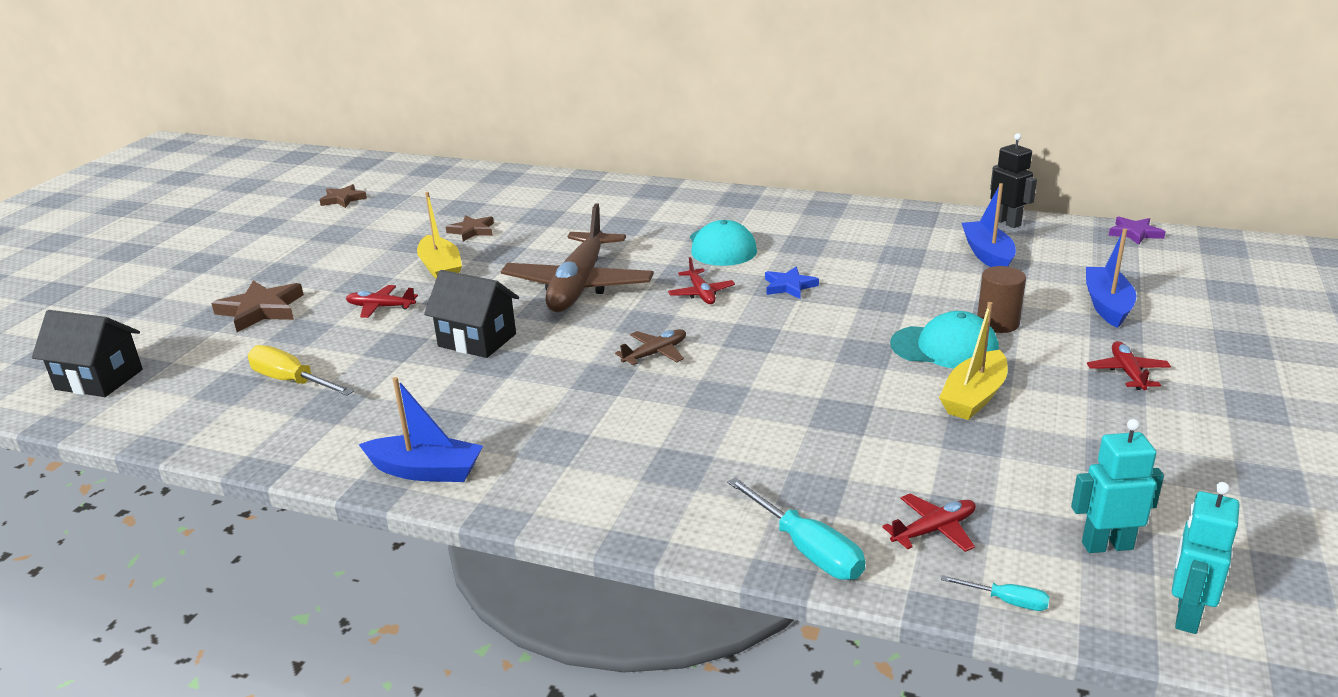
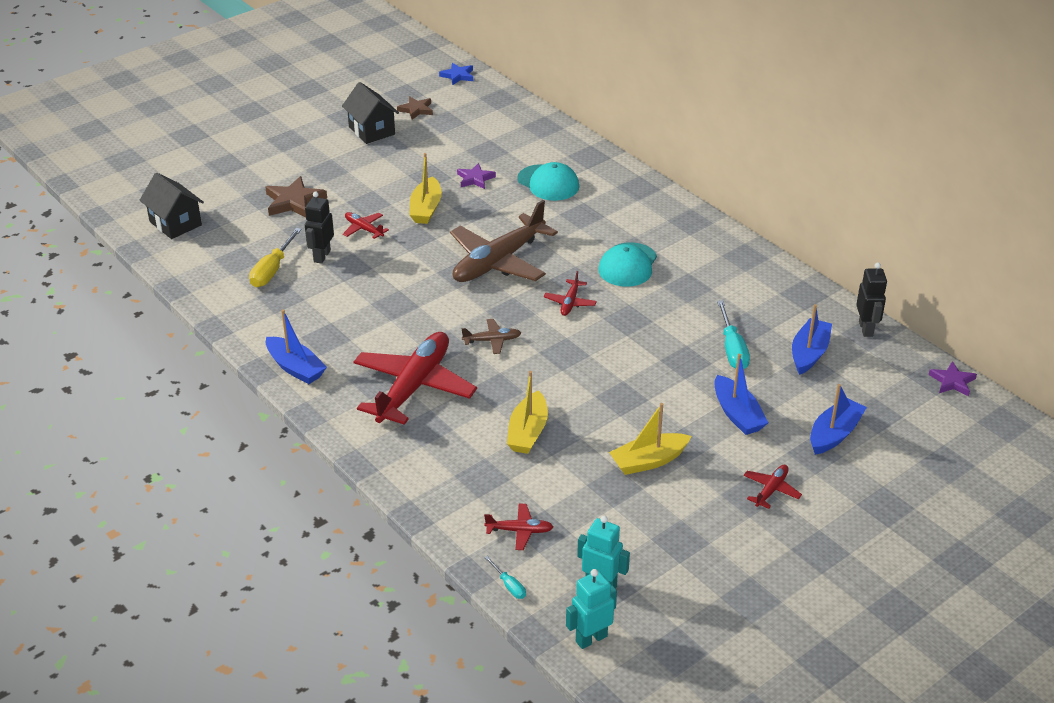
camera: 30 degrees right, 10 degrees up
yellow screwdriver [248,345,354,396] -> yellow screwdriver turned 135 degrees counterclockwise [249,228,302,287]
black house [424,270,519,358] -> black house moved to [342,82,399,144]
brown star [446,215,494,241] -> purple star [457,163,496,189]
turquoise screwdriver [727,477,865,580] -> turquoise screwdriver moved to [717,300,750,369]
blue star [765,267,819,299] -> blue star moved to [439,63,473,85]
turquoise cap [890,311,999,369] -> turquoise cap moved to [517,162,579,201]
brown cylinder [977,266,1026,333] -> blue boat [715,354,768,435]
none -> black robot [305,192,334,264]
none -> red plane [353,332,477,425]
none -> yellow boat [507,371,548,454]

